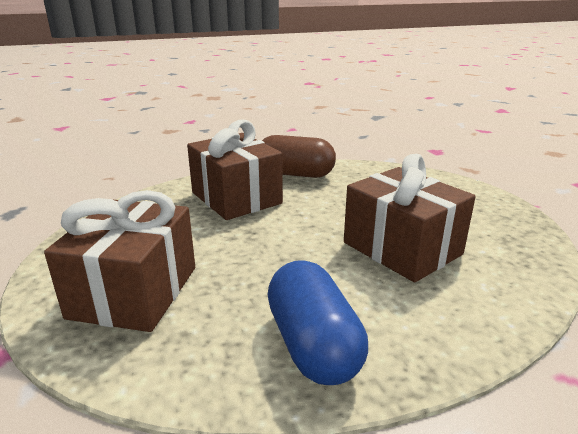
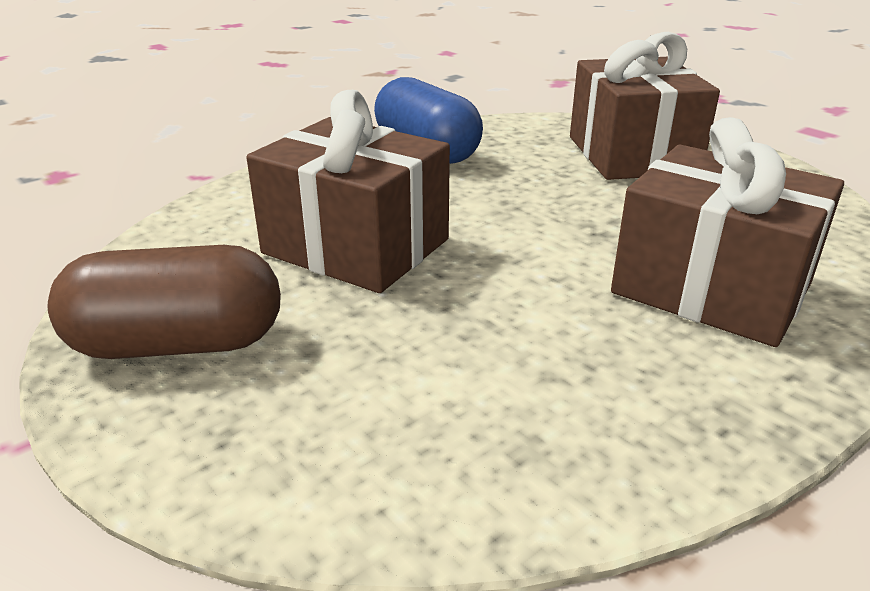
camera: 160 degrees right, 5 degrees up
brown capsule [262,135,336,178] -> brown capsule moved to [48,245,281,359]

